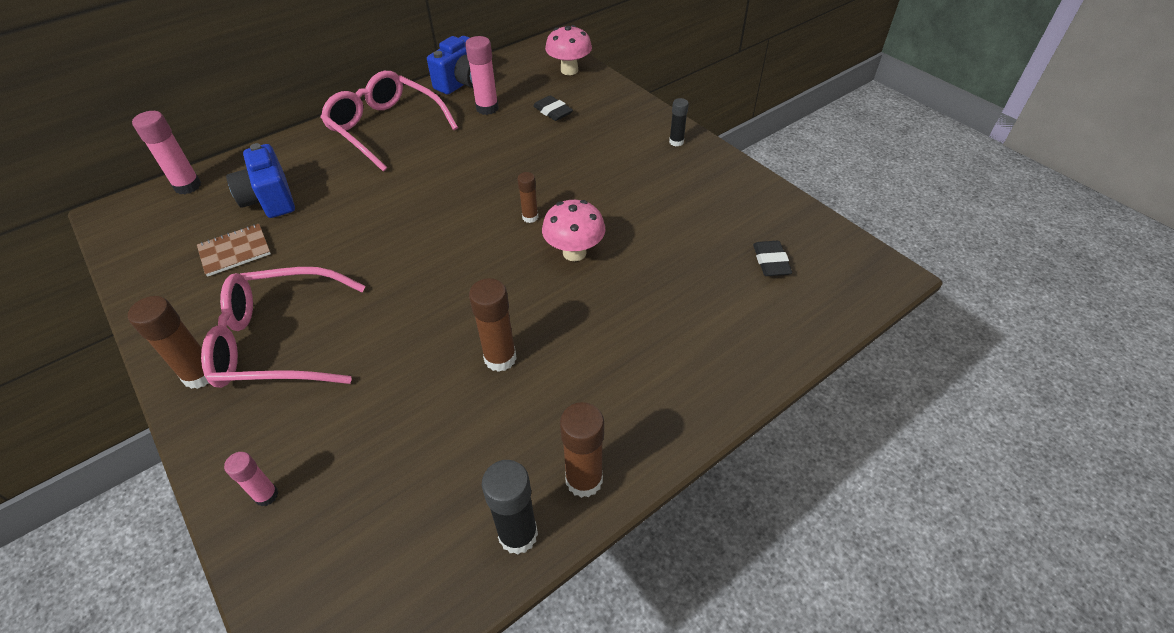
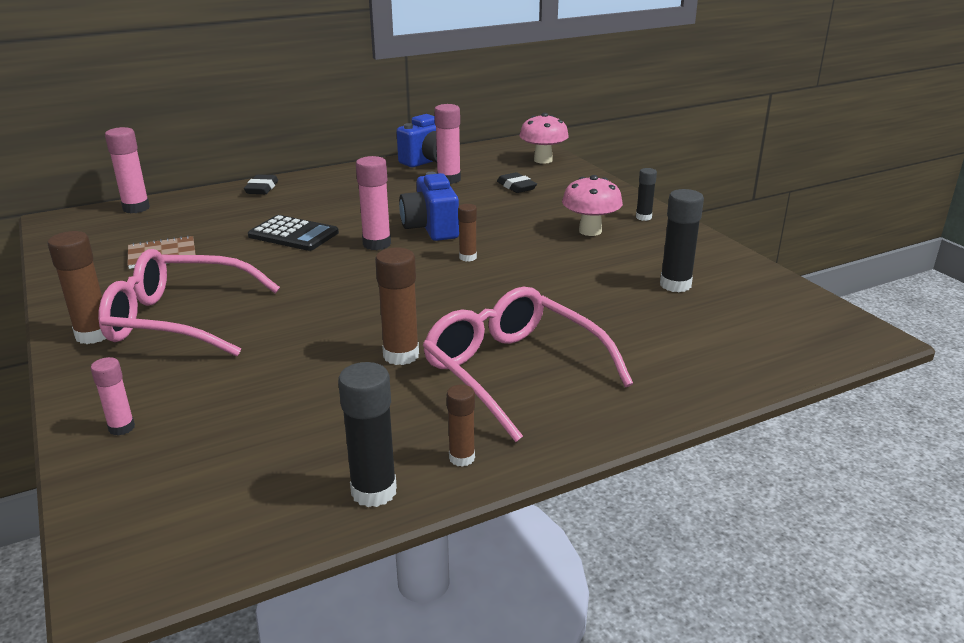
camera: 10 degrees right, 20 degrees down
blue camera [226,143,295,218] -> blue camera moved to [399,172,459,241]
pink glasses [320,71,458,172] -> pink glasses moved to [423,286,633,442]
pink mushroom [542,200,605,261] -> pink mushroom moved to [562,175,623,236]
brown glue stick [560,402,604,498] -> brown glue stick [447,384,475,467], size x0.61
black eraser [753,241,792,276] -> black eraser moved to [244,175,278,194]
none -> black calculator [248,215,339,251]
none -> pink glue stick [356,156,391,250]
none -> black glue stick [660,189,704,292]

